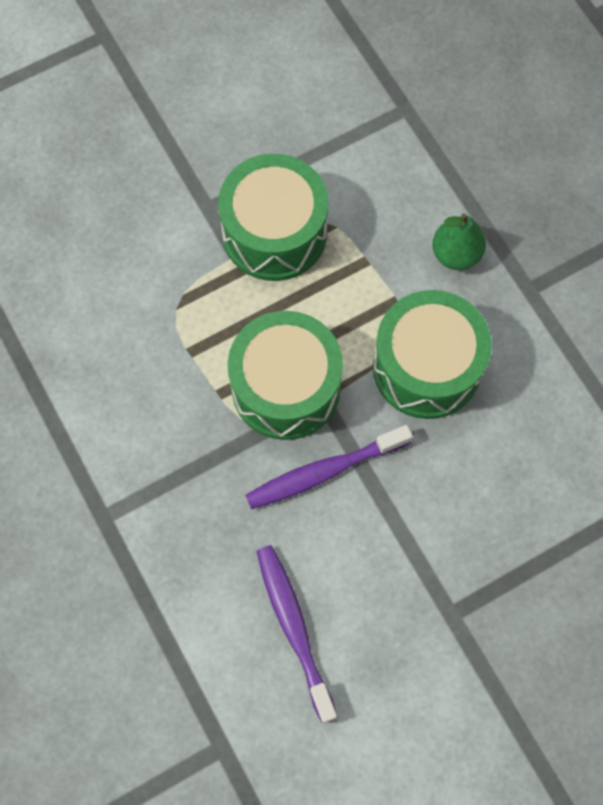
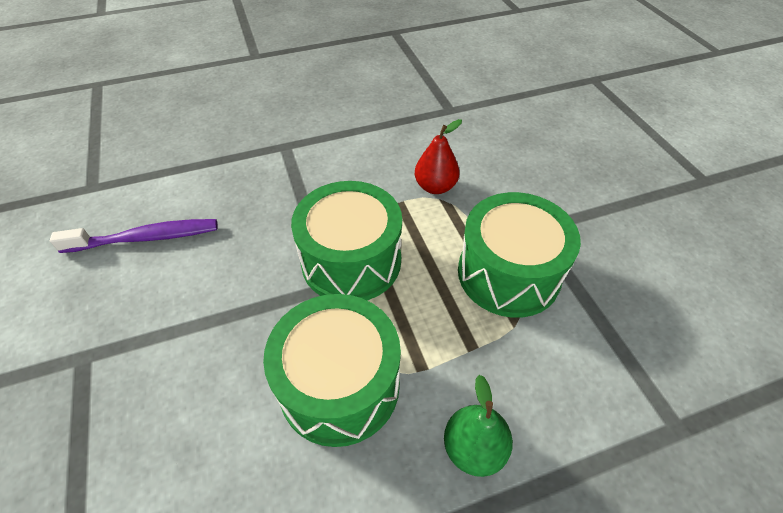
camera: 100 degrees right, 20 degrees down
purple toothbrush [245,425,413,509] -> none
none -> red pear [415,119,462,194]

